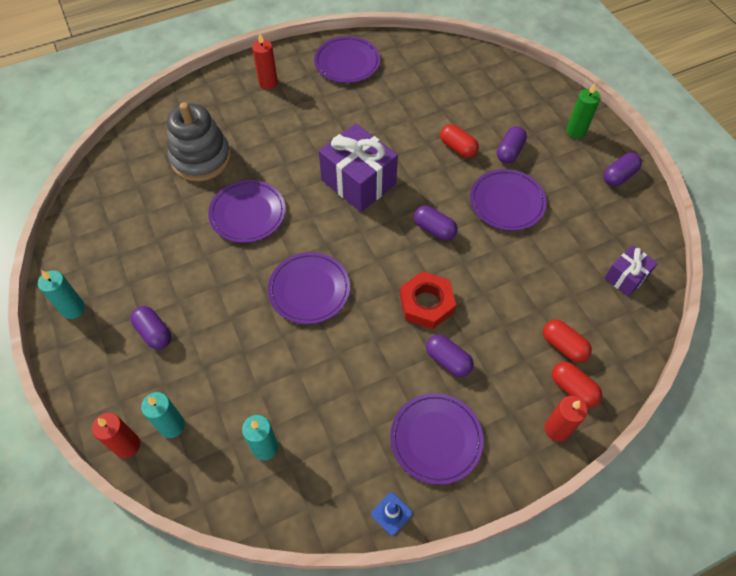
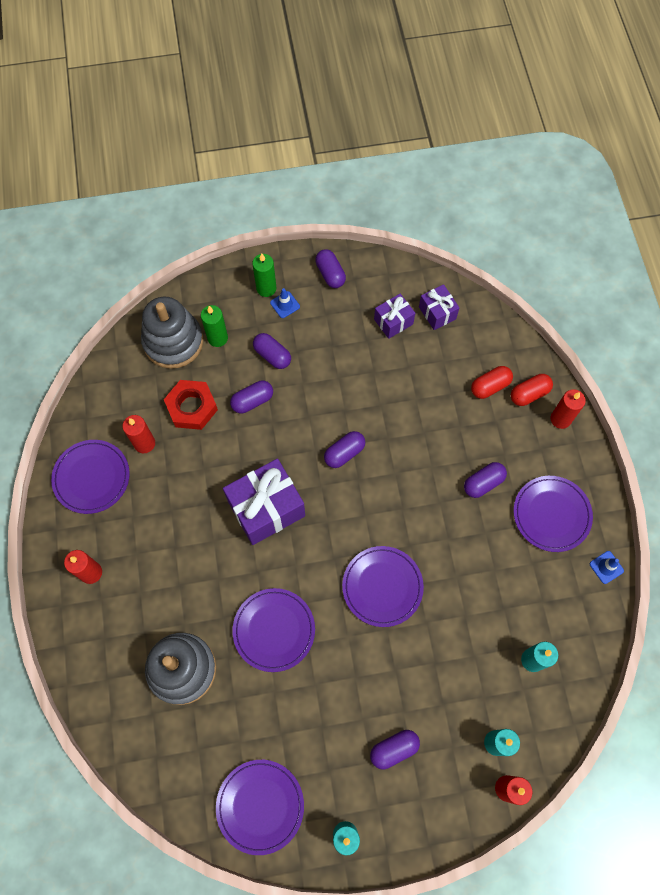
camera: 75 degrees left, 10 degrees up
red nut [400,271,456,329] -> red nut moved to [164,380,218,430]
red capsule [440,124,479,158] -> purple capsule [230,381,273,413]
purple plate [470,169,547,231] -> purple plate moved to [216,760,304,855]
none -> red candle [122,415,155,453]
none -> grey stacking toy [141,297,203,369]
none -> green candle [201,305,228,347]
none -> blue traffic cone [270,288,300,318]
none -> purple gift [374,294,415,339]

